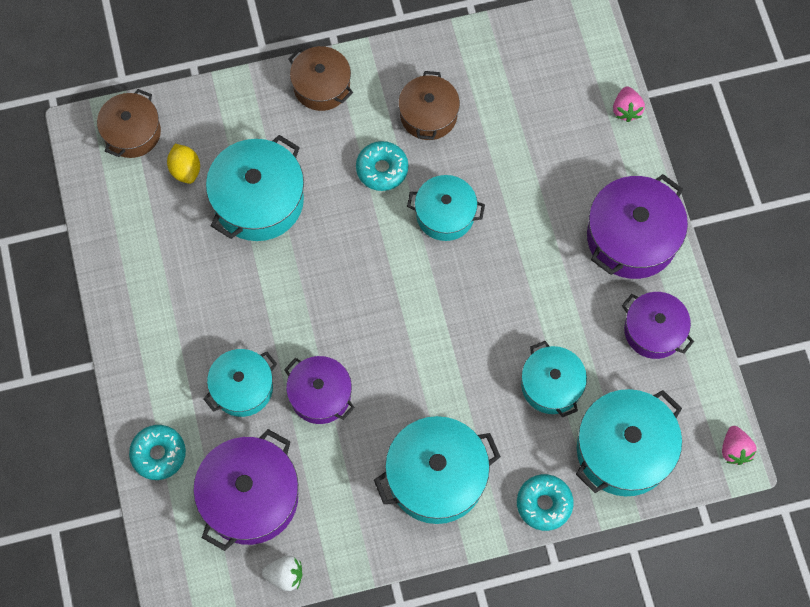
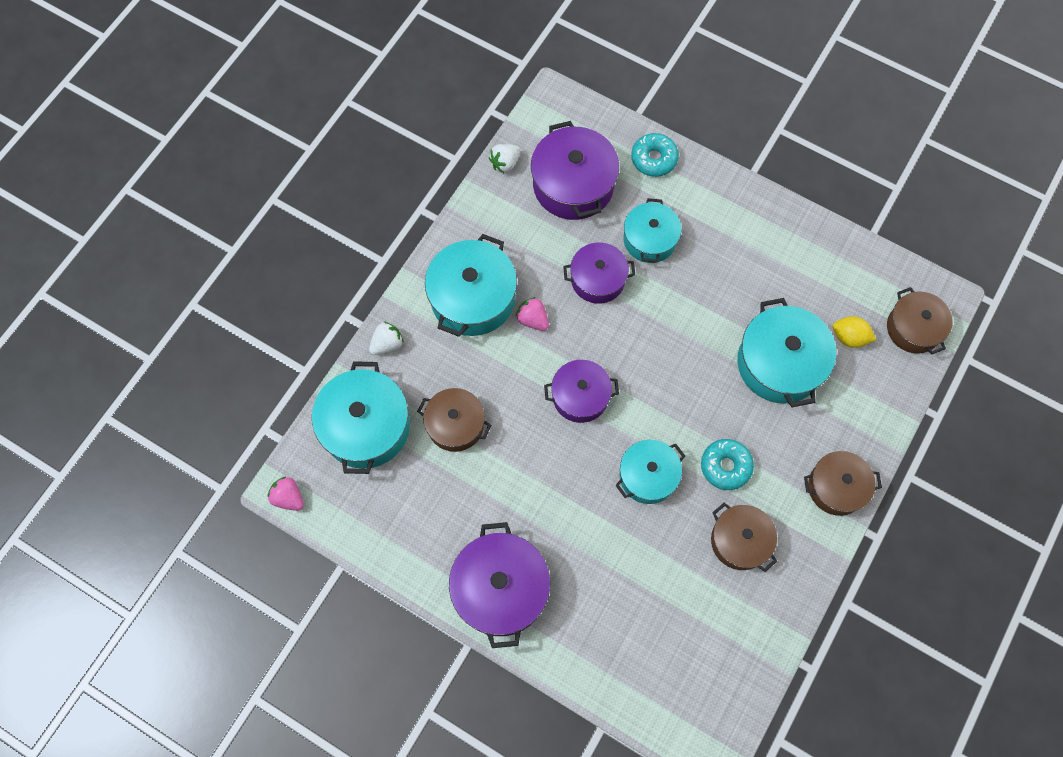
camera: 135 degrees right, 0 degrees up
turquoise donut [517,474,574,531] -> white strawberry [369,321,404,355]
turquoise pot [521,341,587,417] -> brown pot [417,388,491,452]
pink strawberry [613,86,645,122] -> pink strawberry moved to [516,297,549,331]
purple pot [622,292,694,359] -> purple pot moved to [544,360,619,423]

